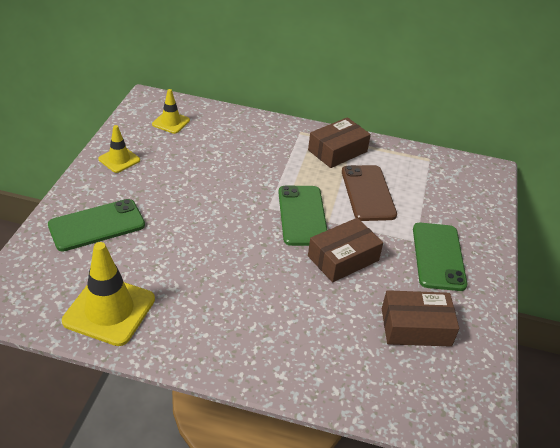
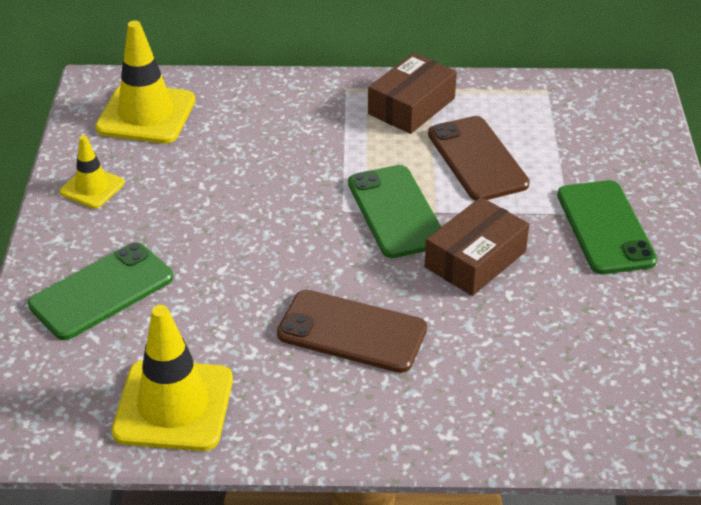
camera: 10 degrees left, 0 degrees up
yellow traffic cone [152,89,190,134] -> yellow traffic cone [95,21,195,144], size x1.79
brown box [382,290,459,347] -> none
none -> brown phone [277,290,427,373]

